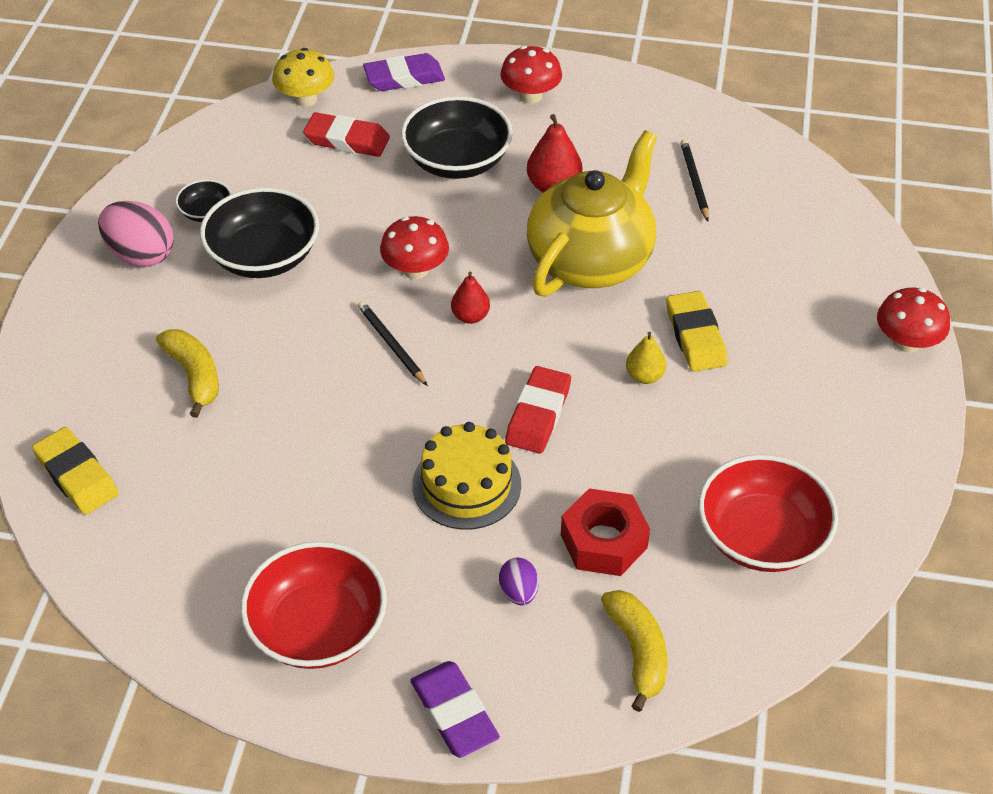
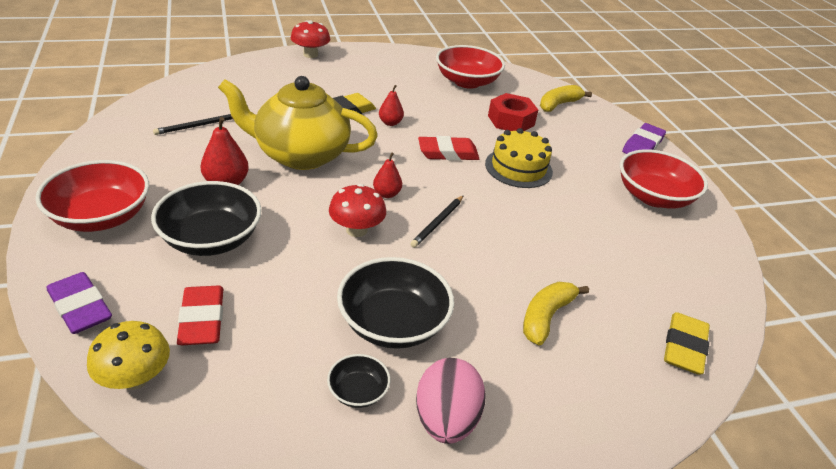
camera: 120 degrees left, 10 degrees down
purple egg [499,558,538,605] -> none
red mushroom [500,46,562,104] -> red bowl [35,160,149,232]
yellow pear [626,332,666,384] -> red pear [379,85,404,126]

